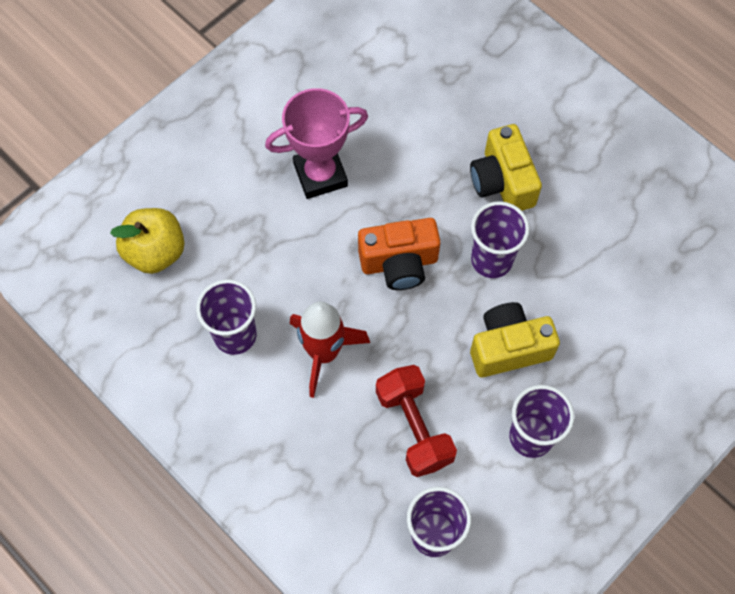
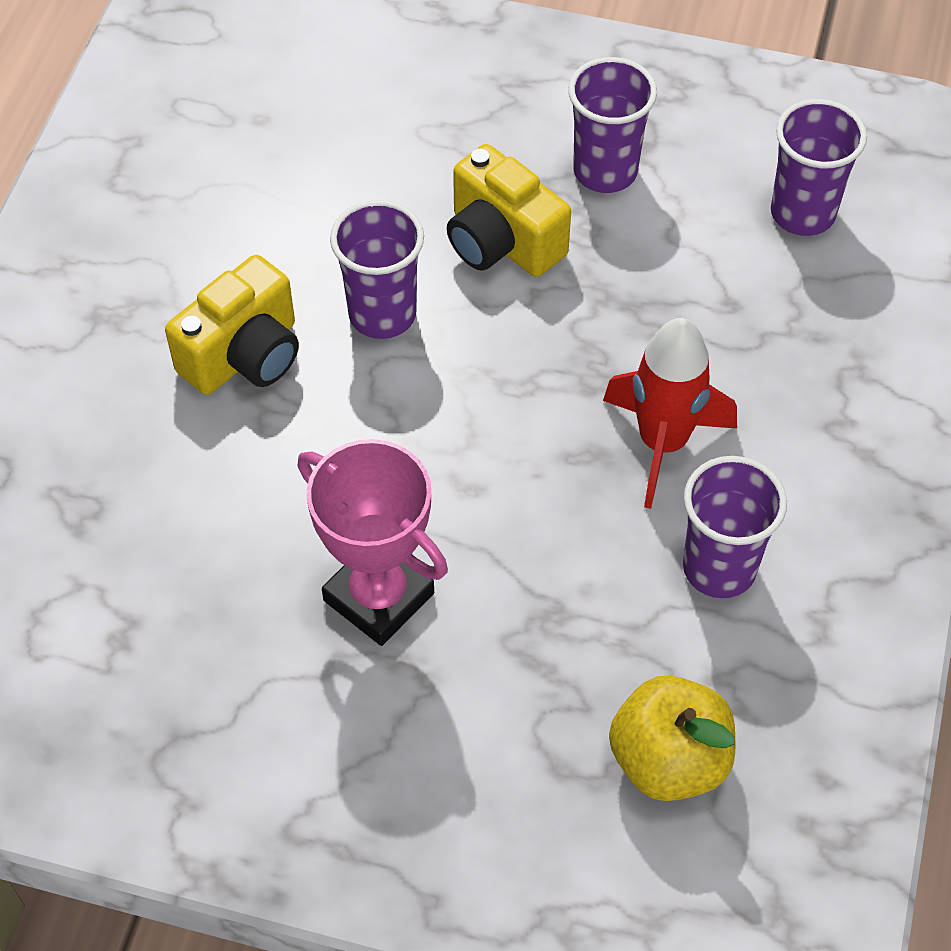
camera: 120 degrees left, 10 degrees down
orange camera [358,218,441,290] -> none
red dumbbell [376,365,457,477] -> none

